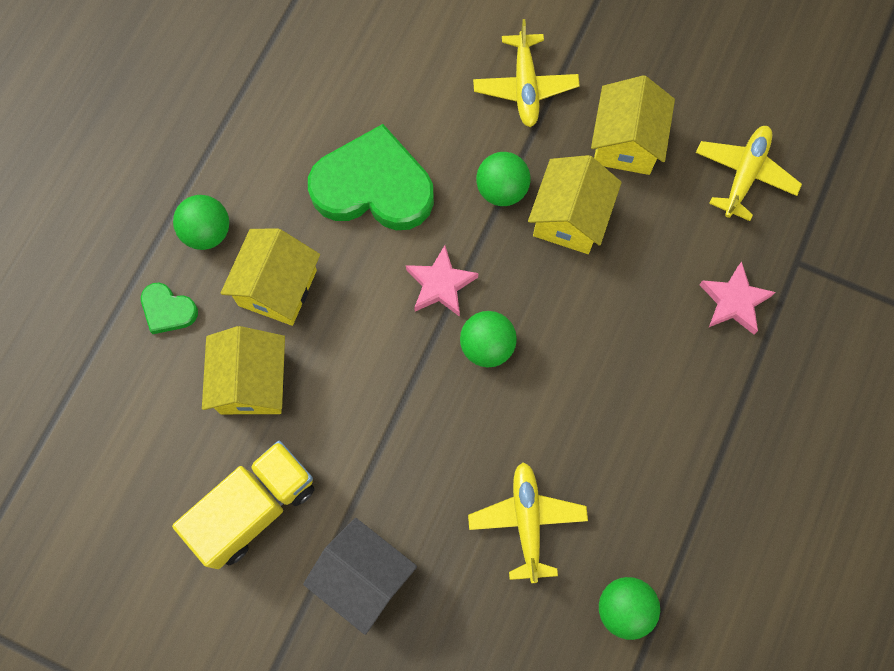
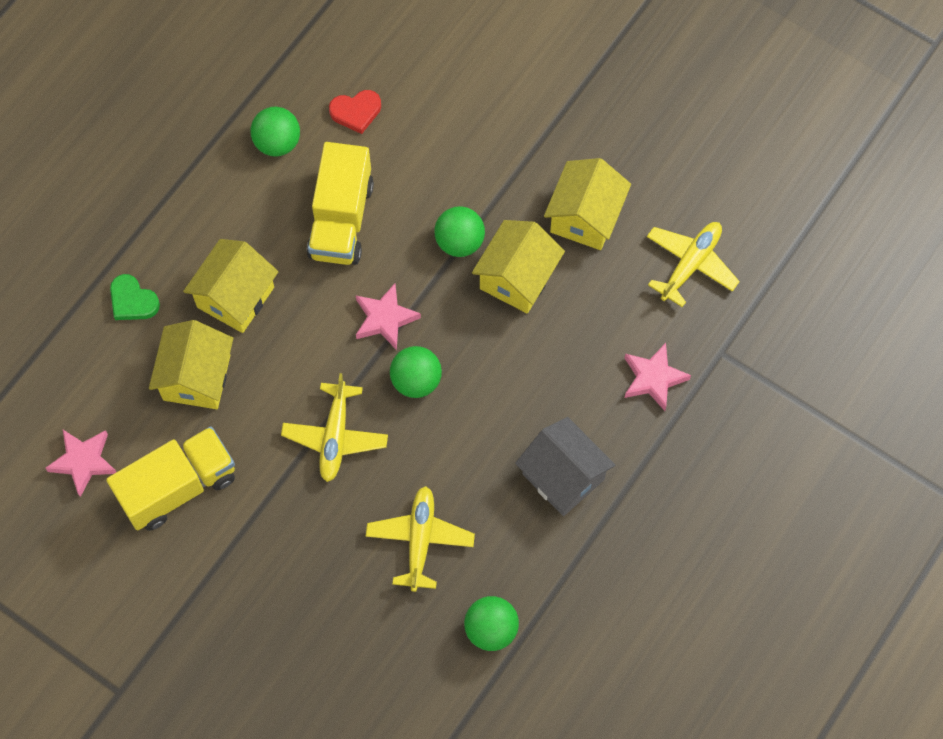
camera: 10 degrees right, 5 degrees down
green ball [173,195,229,250] -> green ball moved to [251,107,300,157]
grey house [303,518,417,635] -> grey house moved to [515,417,615,516]
green heart [308,124,434,230] -> yellow truck [307,142,374,265]
yellow plane [473,19,580,127] -> yellow plane moved to [281,373,388,482]
none -> pink star [45,430,116,497]
none -> red heart [329,90,381,134]

